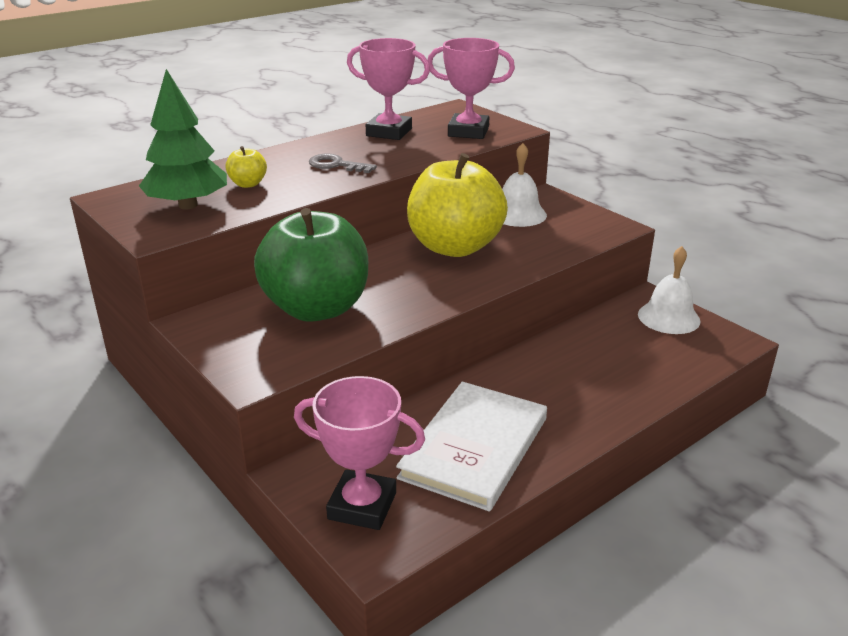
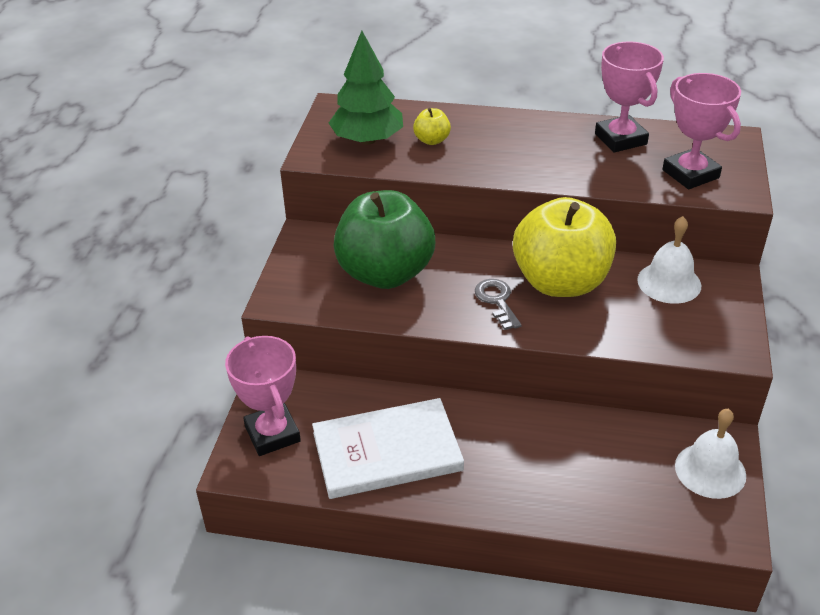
camera: 50 degrees right, 10 degrees up
grey key [309,154,377,173] -> grey key moved to [475,279,521,330]

